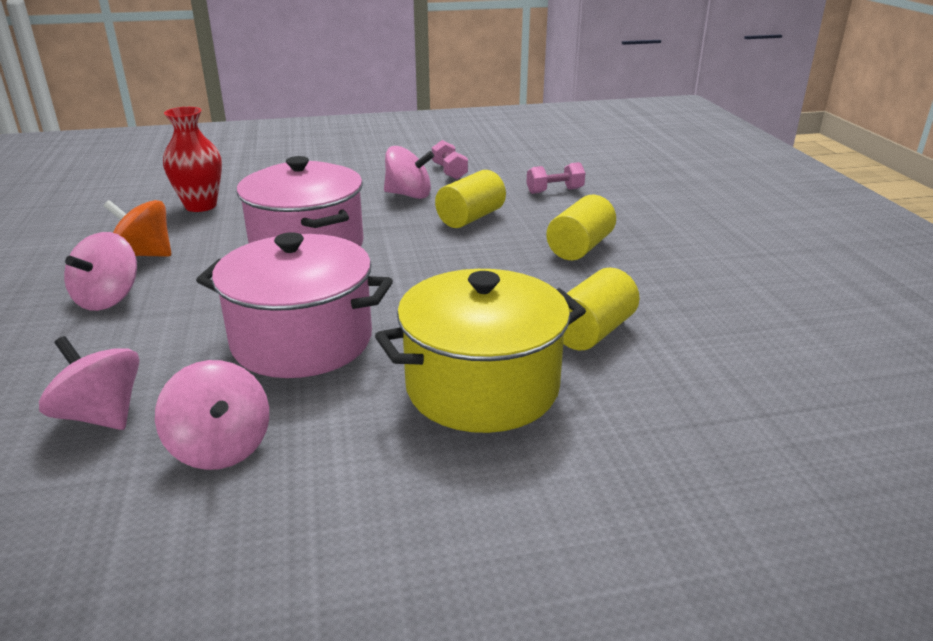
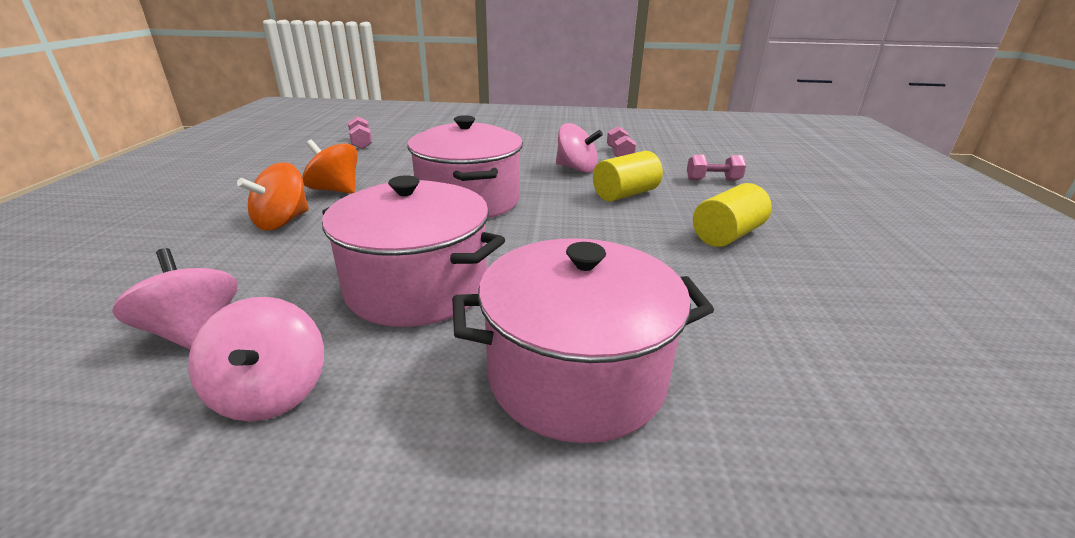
camera: 15 degrees right, 0 degrees up
pink spinning top [64,232,137,311] -> orange spinning top [237,162,309,231]
red vase [163,107,222,212] -> none
yellow pot [375,269,586,433] -> pink pot [452,238,714,443]
yellow cylinder [563,268,640,351] -> none
none -> pink dumbbell [348,116,372,149]

